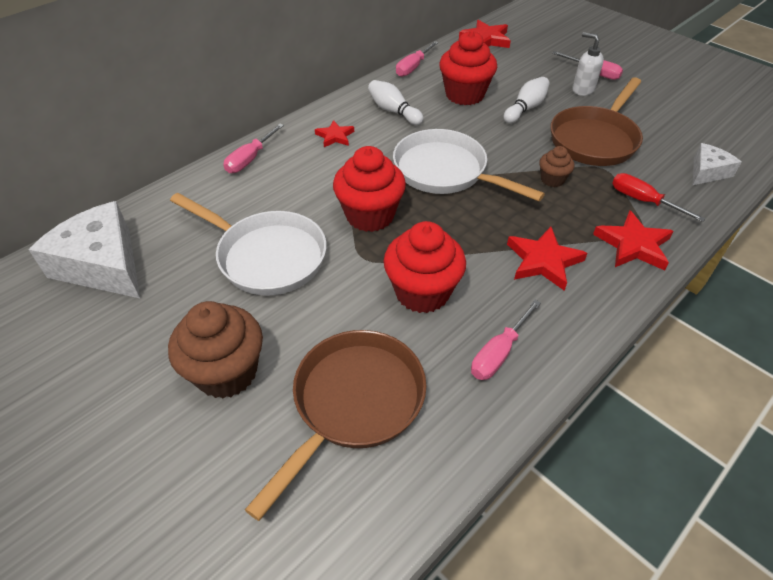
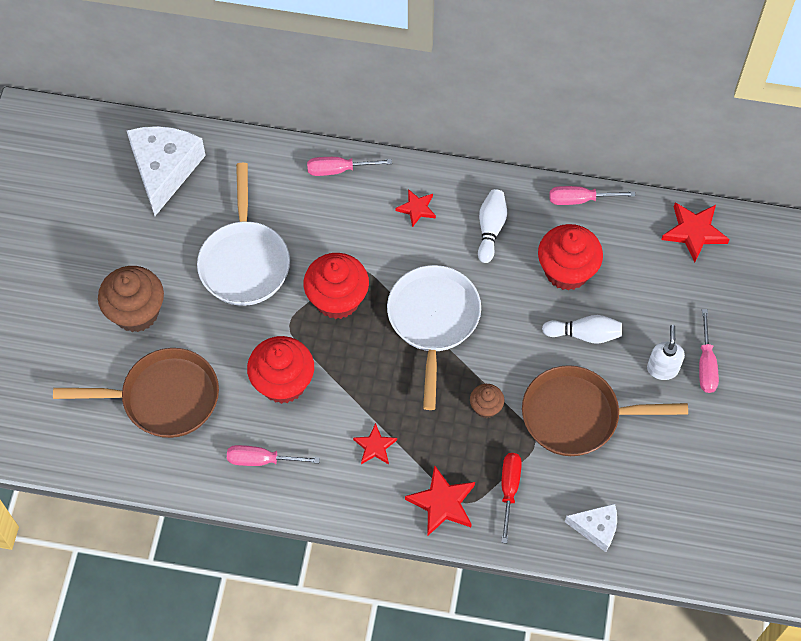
camera: 55 degrees right, 15 degrees up
red star [507,227,587,291] -> red star [353,423,397,464], size x0.62

